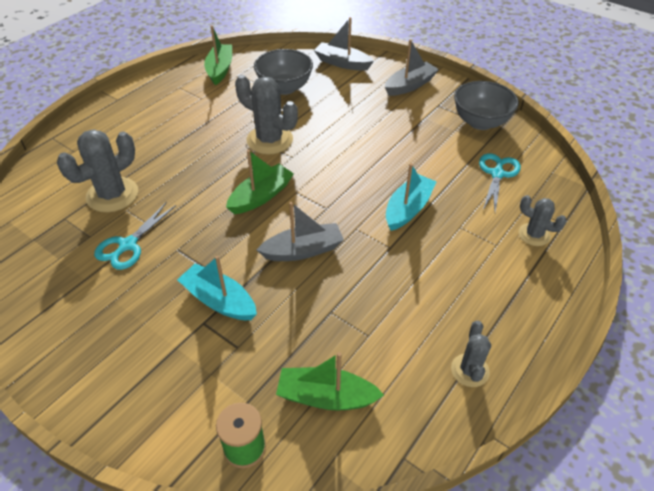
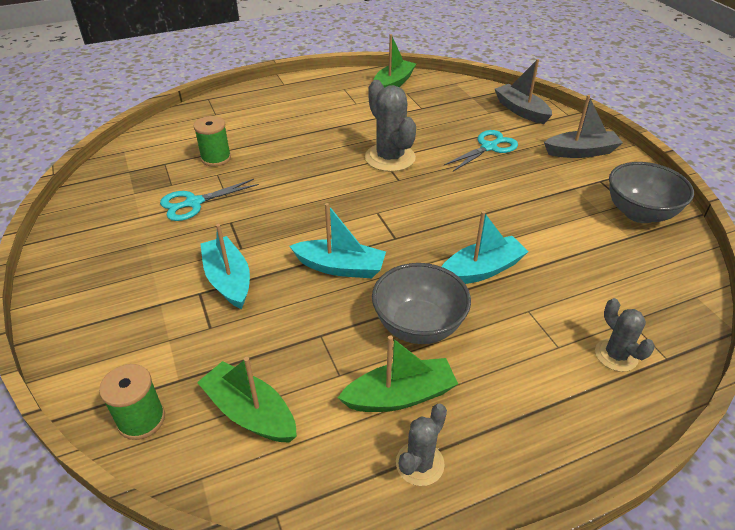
camera: 30 degrees right, 5 degrees down
grey cactus [57,129,138,212] -> green spool [194,116,231,167]
green boat [226,150,294,214] -> green boat moved to [338,336,458,412]
grey bowl [254,49,313,95] -> grey bowl moved to [372,263,471,344]
grey boat [257,202,344,261] -> turquoise boat [290,203,386,278]
turquoise scissors [479,153,521,212] -> turquoise scissors moved to [444,130,518,171]

